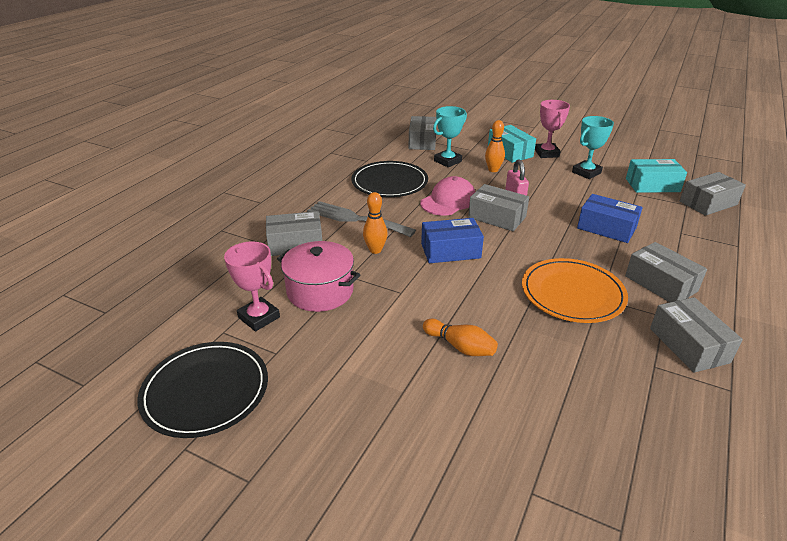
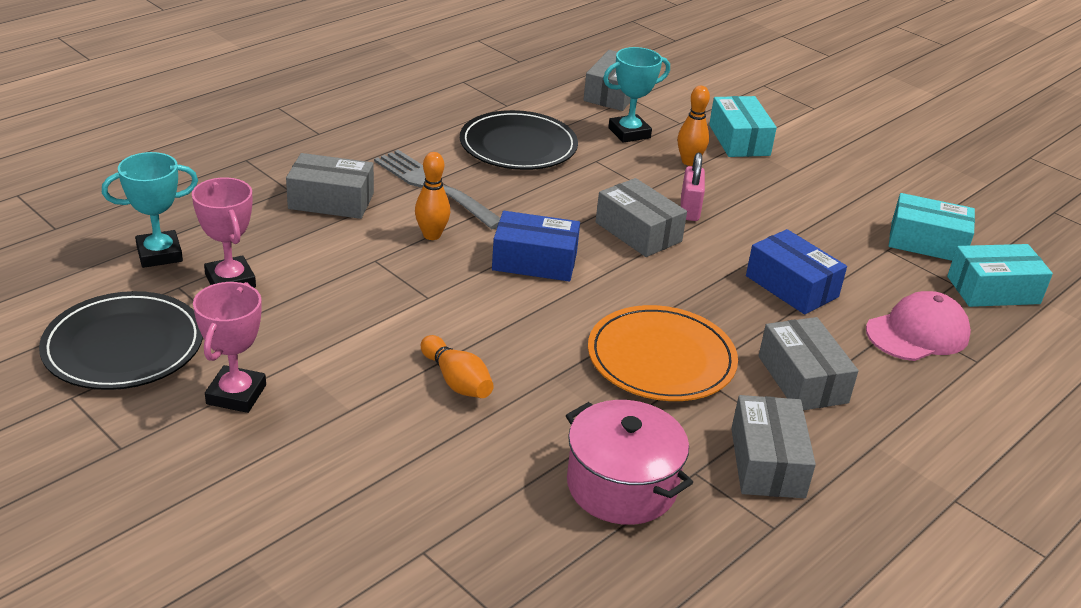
camera: 15 degrees right, 0 degrees up
pink pot [277,241,360,312] -> pink pot moved to [566,400,693,525]
pink cap [420,176,475,216] -> pink cap moved to [866,291,971,361]
pink trophy [535,100,570,158] -> pink trophy moved to [193,282,266,413]
turquoise trophy [572,116,614,179] -> turquoise trophy moved to [102,152,198,268]
grey box [680,172,746,216] -> turquoise box [947,244,1053,307]

